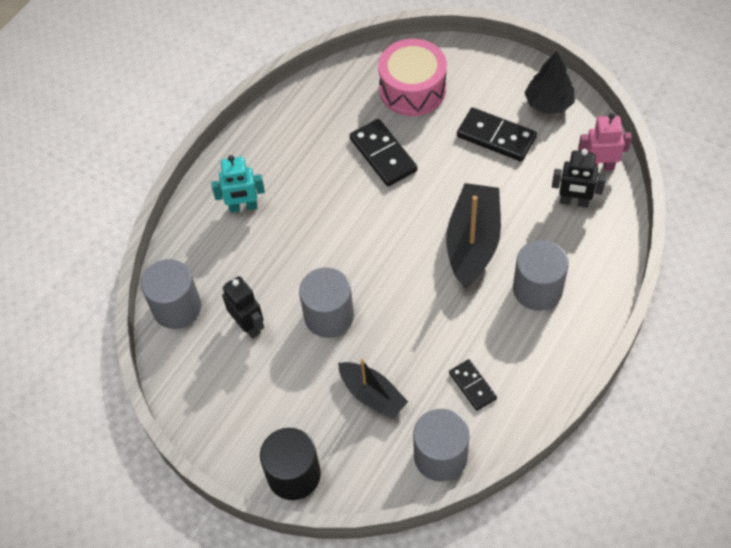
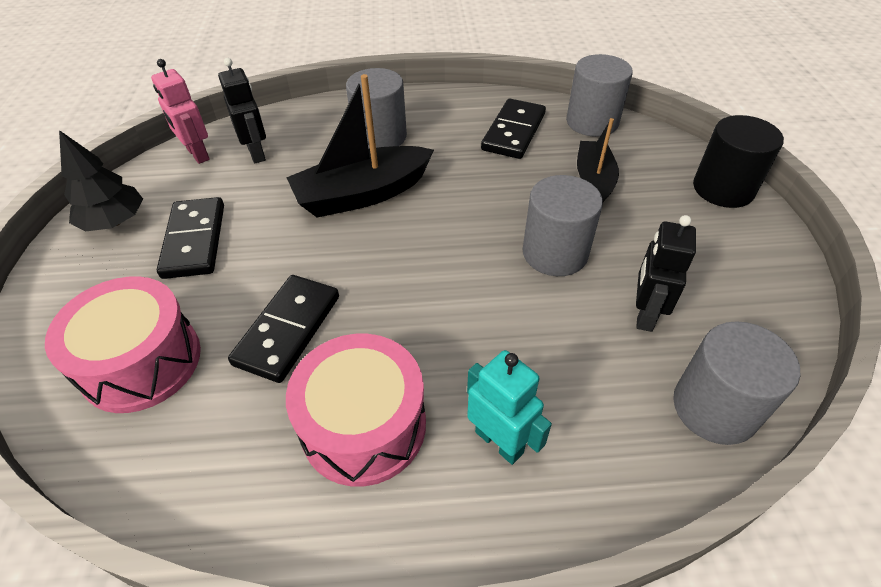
camera: 130 degrees left, 10 degrees down
black domino [449,359,497,411] -> black domino [481,99,546,159], size x1.64
none -> pink drum [286,334,426,486]

